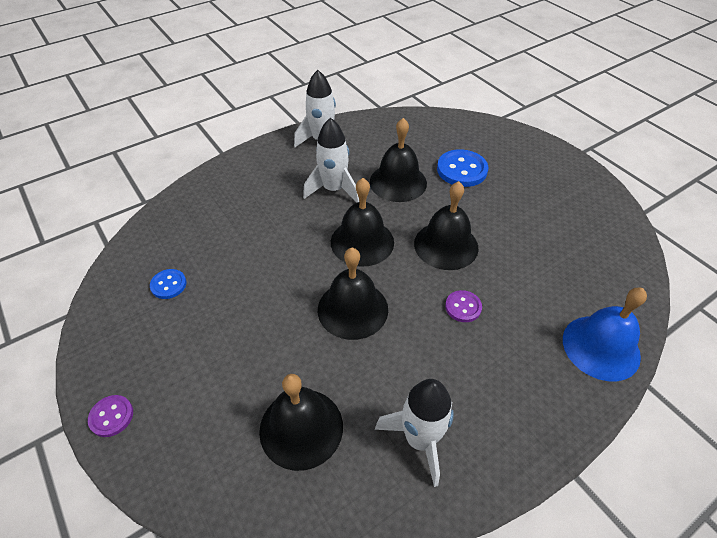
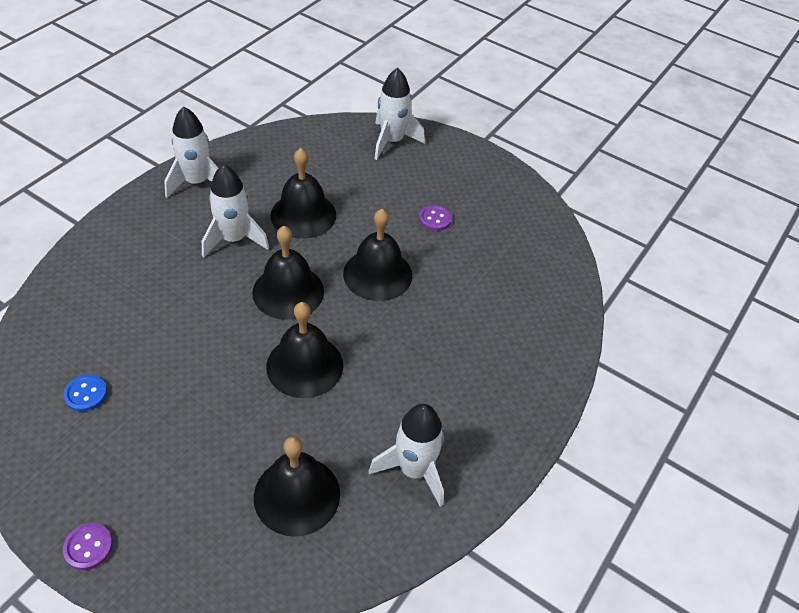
camera: 25 degrees left, 0 degrees up
blue button [437,149,488,187] -> none
purple button [445,290,482,322] -> purple button moved to [419,205,452,231]
blue bell [563,287,647,381] -> none
none -> white rocket [375,68,425,160]

